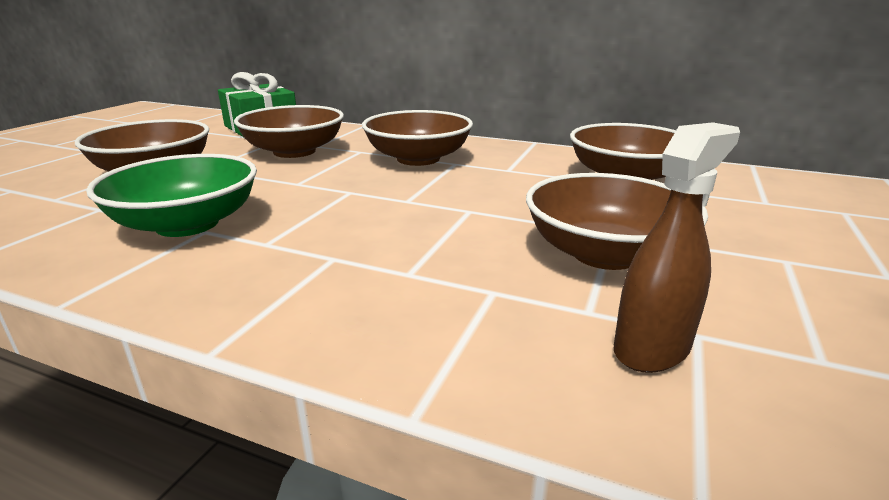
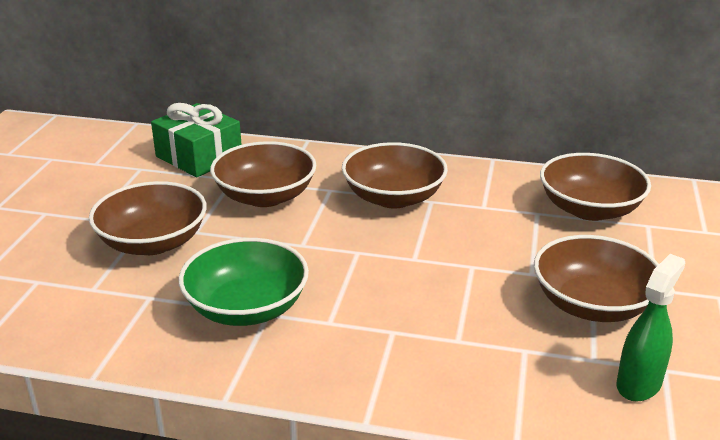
camera: 10 degrees left, 5 degrees up
brown spray bottle [614,122,740,373] -> green spray bottle [617,254,685,402]

